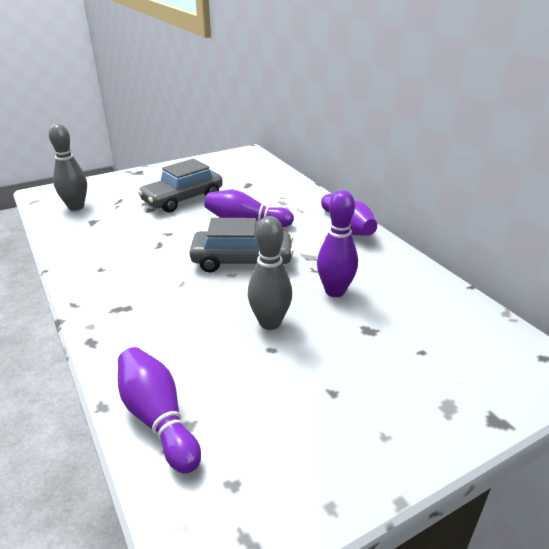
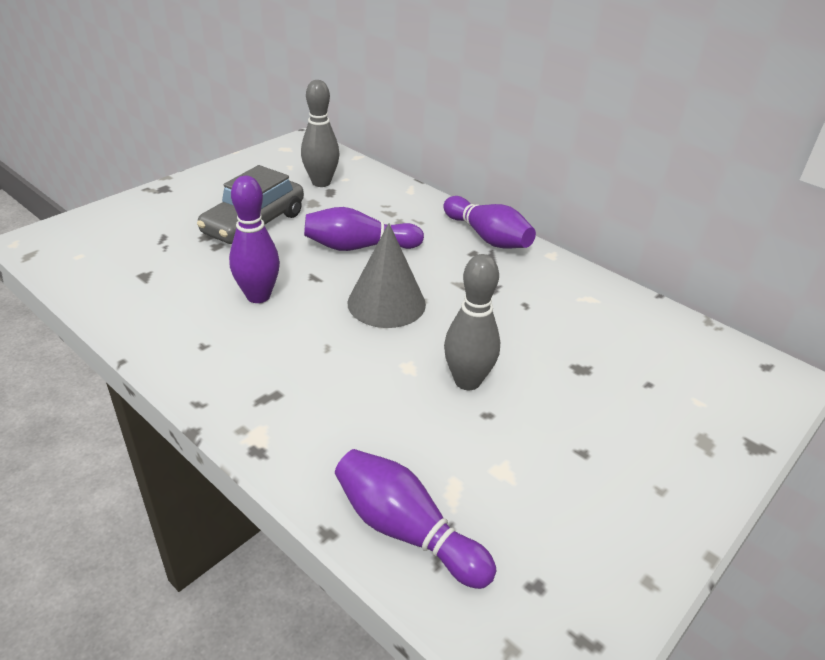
camera: 20 degrees left, 5 degrees up
grey bowling pin [49,124,87,211] -> grey bowling pin moved to [301,80,339,187]
grey car [190,218,294,272] -> grey cone [348,223,426,328]
purple bowling pin [317,190,358,297] -> purple bowling pin moved to [229,176,280,303]

